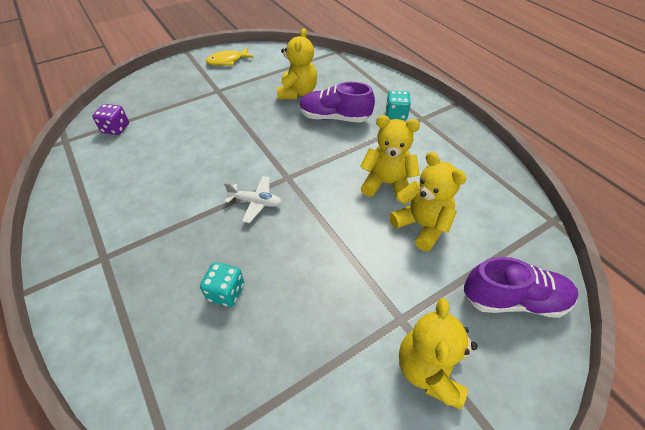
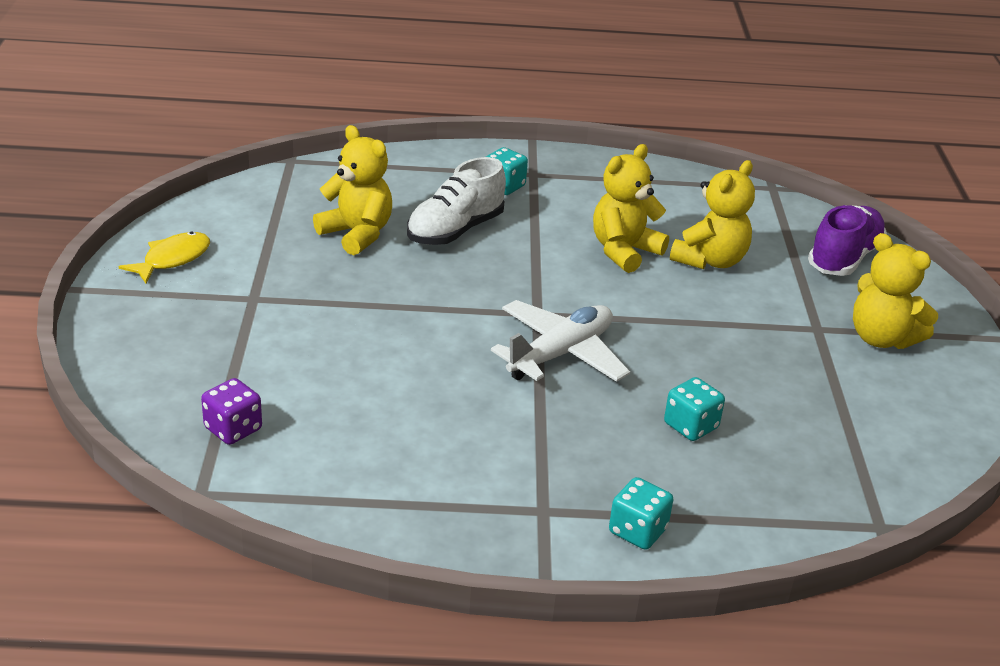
camera: 60 degrees left, 15 degrees down
yellow fish [206,48,254,66] -> yellow fish turned 150 degrees counterclockwise [118,231,210,284]
white plane [224,176,282,223] -> white plane [491,300,630,382], size x1.64
purple shoe [299,82,375,123] -> white shoe [407,157,506,245]
yellow teddy bear [389,152,466,251] -> yellow teddy bear turned 135 degrees clockwise [670,160,755,269]
none -> turquoise dice [609,477,674,550]

